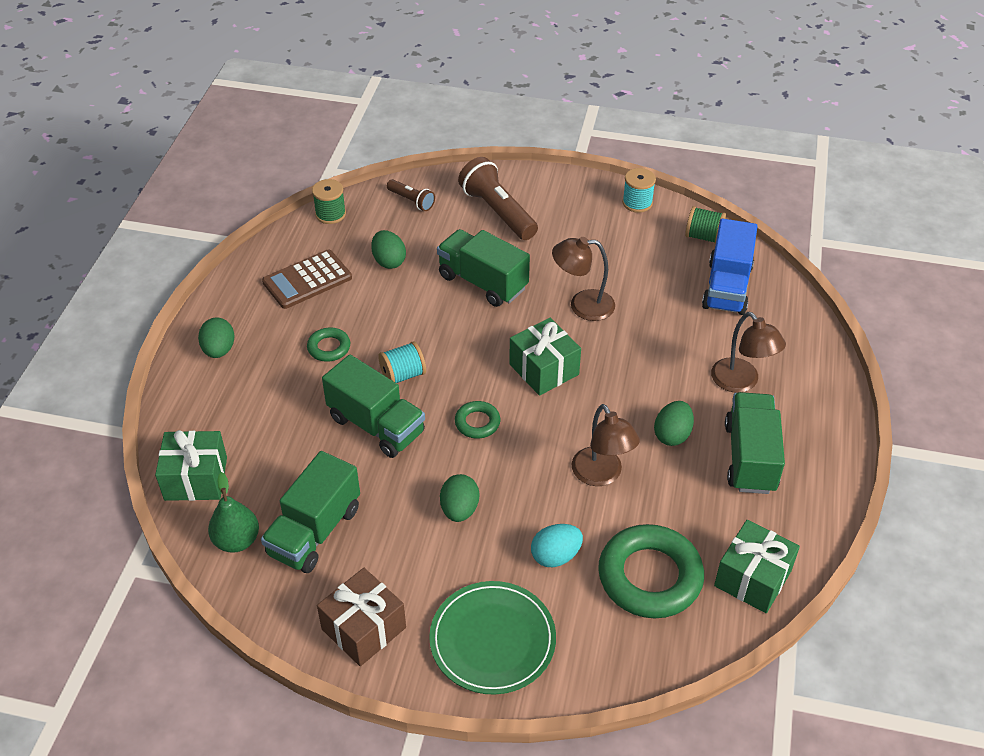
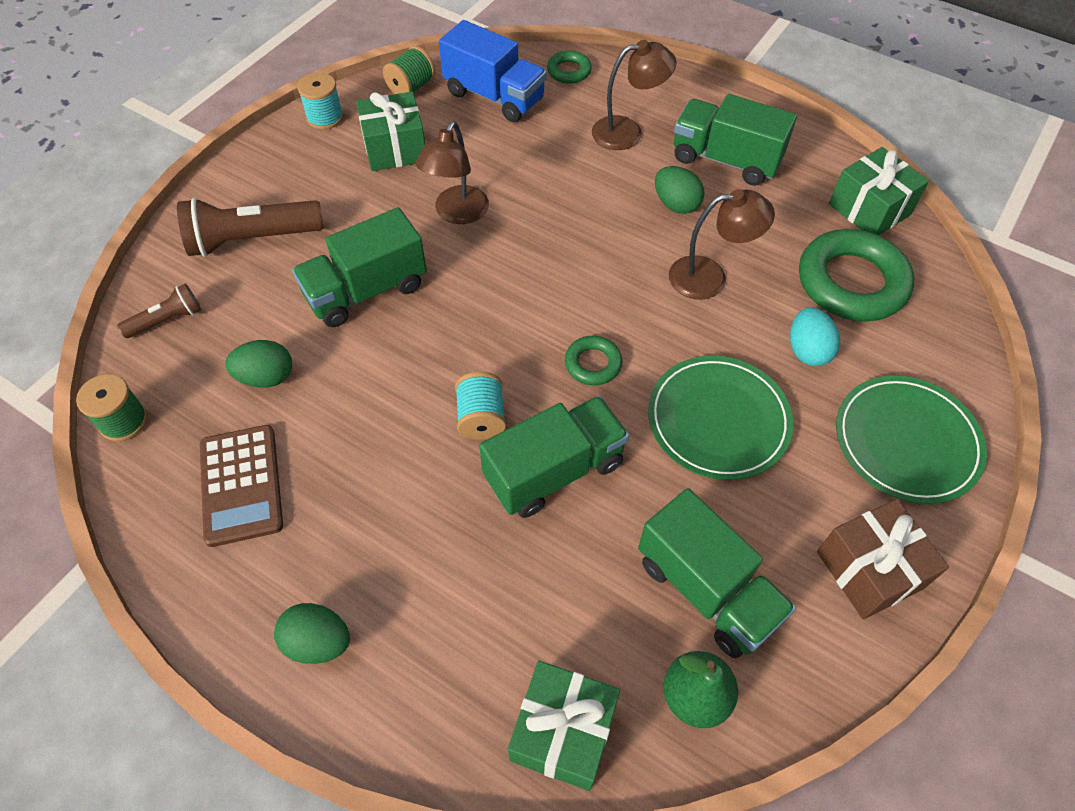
camera: 70 degrees left, 10 degrees up
green ring [307,327,350,362] -> green ring moved to [547,50,592,84]
green egg [440,474,479,522] -> green plate [648,356,793,480]
green gift [509,318,581,396] -> green gift moved to [356,92,425,171]

